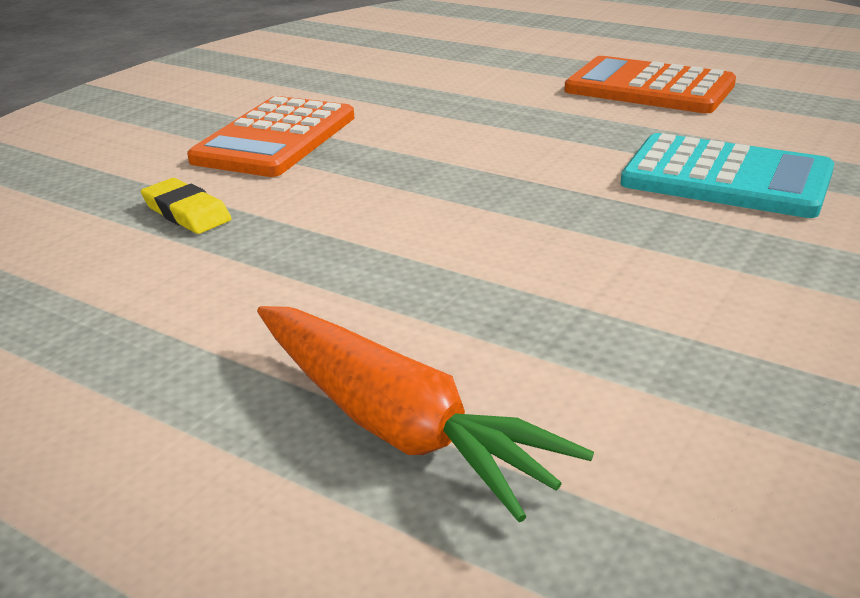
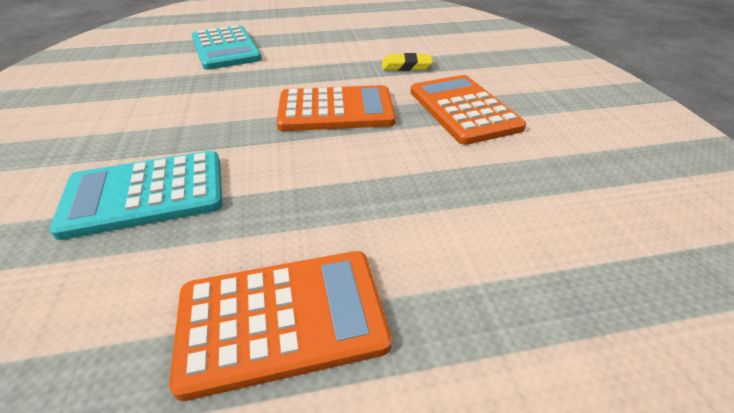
camera: 135 degrees right, 10 degrees up
orange carrot [257,306,594,522] -> turquoise calculator [192,25,262,70]
none -> orange calculator [277,85,396,131]

